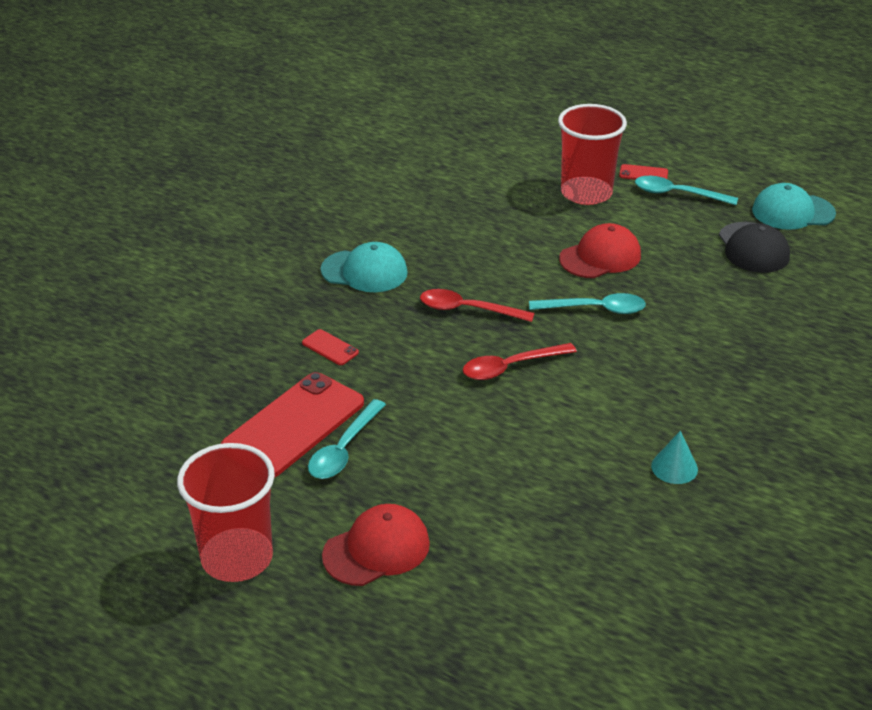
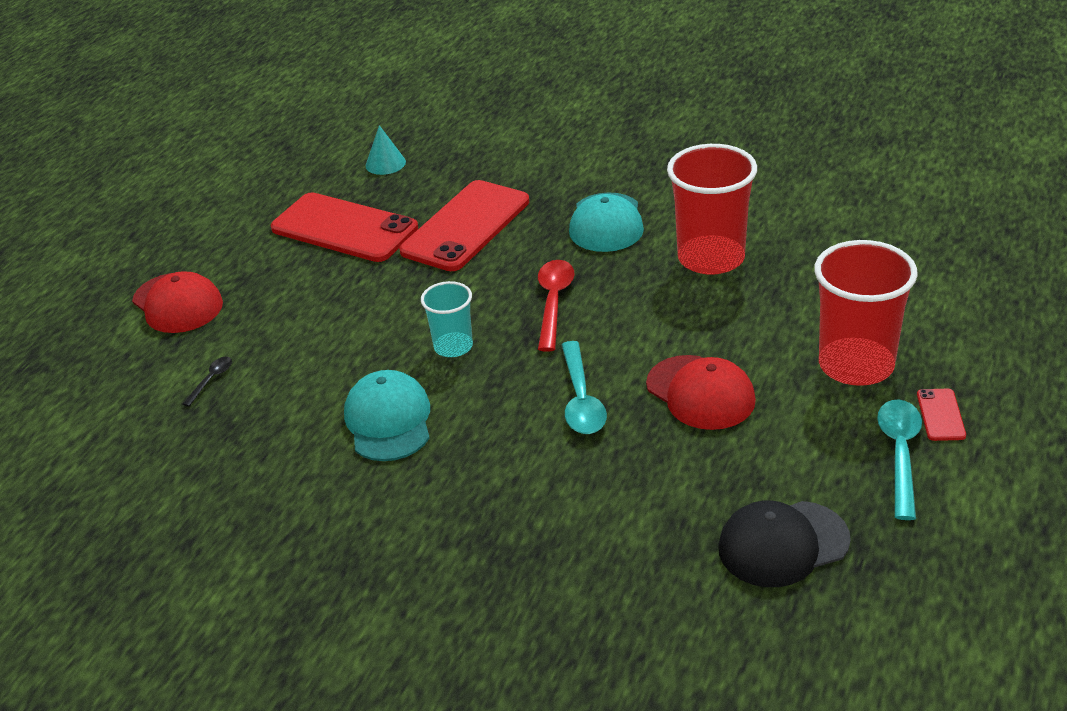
camera: 85 degrees right, 0 degrees up
red cup [177,443,275,582] -> red cup moved to [667,144,757,275]
red phone [302,329,359,365] -> red phone [399,180,529,271], size x2.40
turquoise spoon [308,399,386,479] -> none
red spoon [463,343,577,380] -> turquoise cup [421,281,473,357]
turquoise cone [651,431,698,484] -> turquoise cone moved to [366,125,406,175]
turquoise cap [752,183,836,230] -> turquoise cap moved to [344,370,430,461]
none -> black spoon [183,357,232,407]

